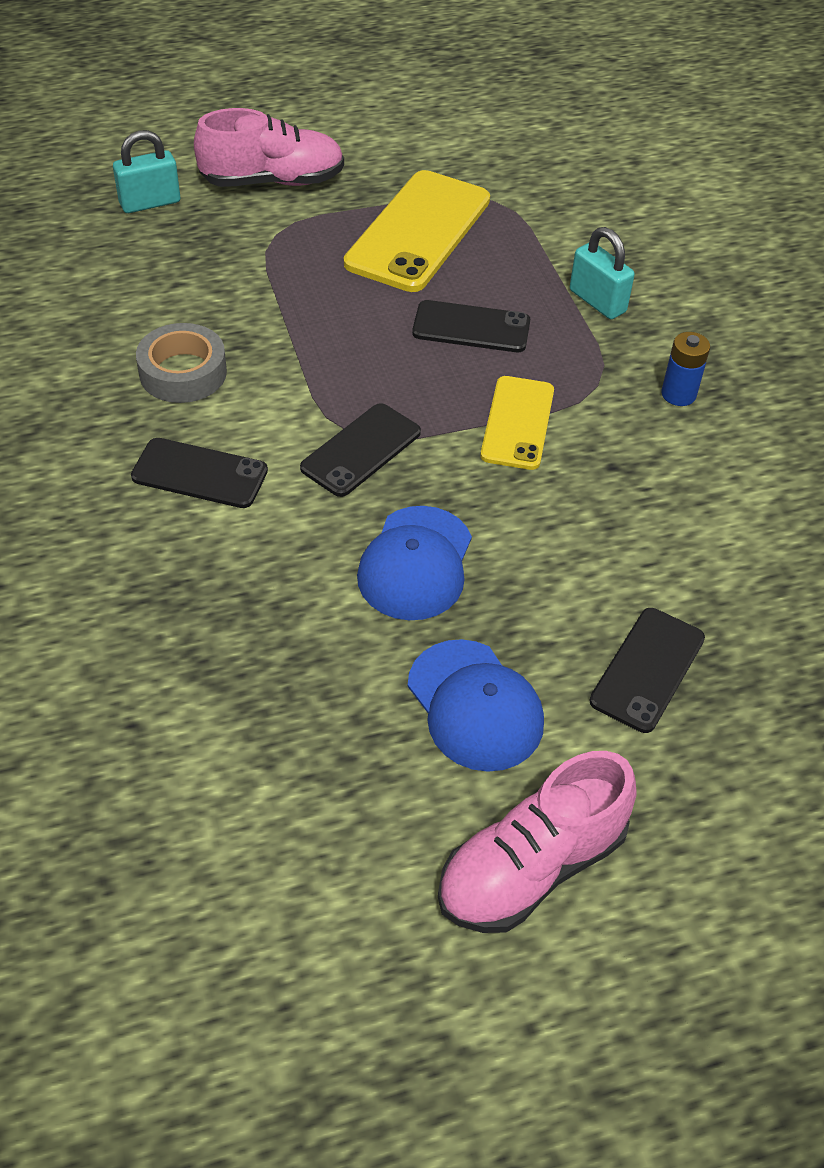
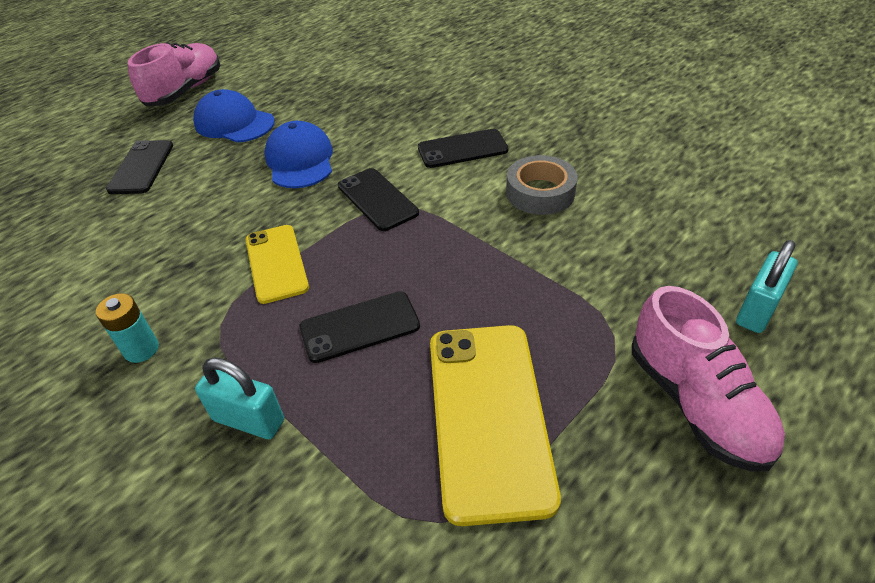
camera: 155 degrees right, 5 degrees down
pink shoe [194,108,344,187] -> pink shoe turned 75 degrees counterclockwise [632,286,785,472]
black phone [300,403,421,497] -> black phone turned 45 degrees counterclockwise [338,168,419,231]
blue battery [661,332,710,406] -> turquoise battery [96,293,159,363]

